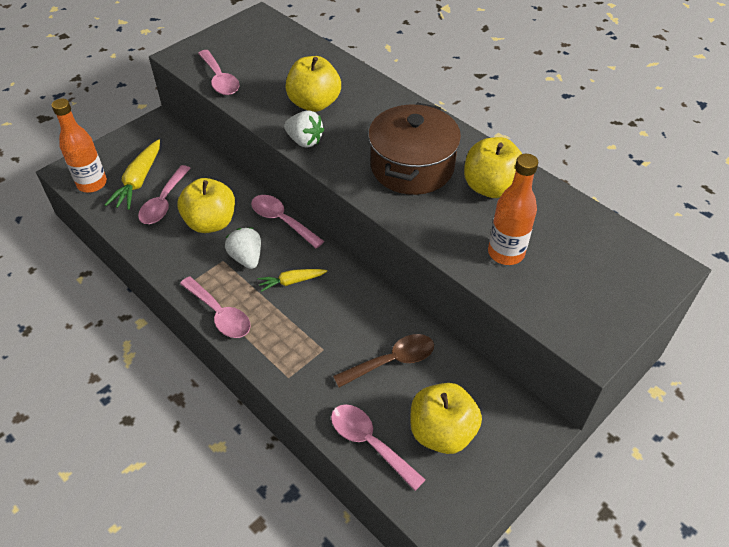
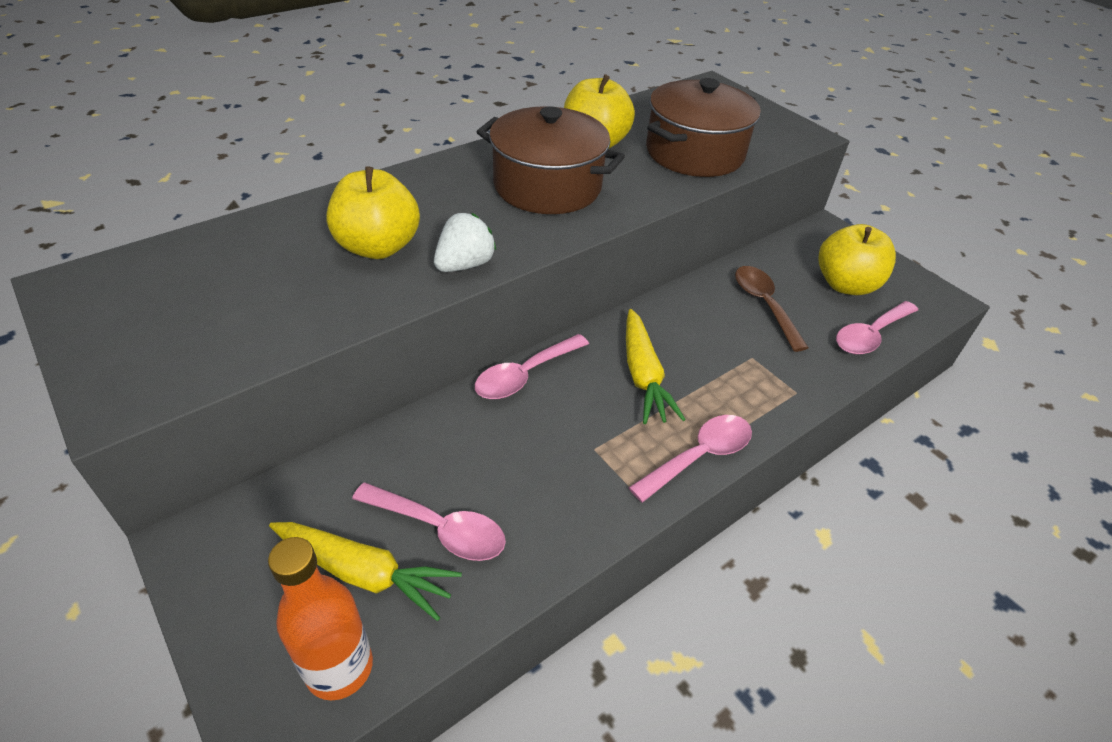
camera: 85 degrees left, 5 degrees down
yellow apple [178,178,235,233] -> none
pink spoon [198,50,239,95] -> none
white strawberry [225,228,261,269] -> none
yellow carrot [258,269,327,292] -> yellow carrot [626,309,686,424], size x1.63
orange bottle [488,154,538,265] -> brown pot [646,78,761,177]

